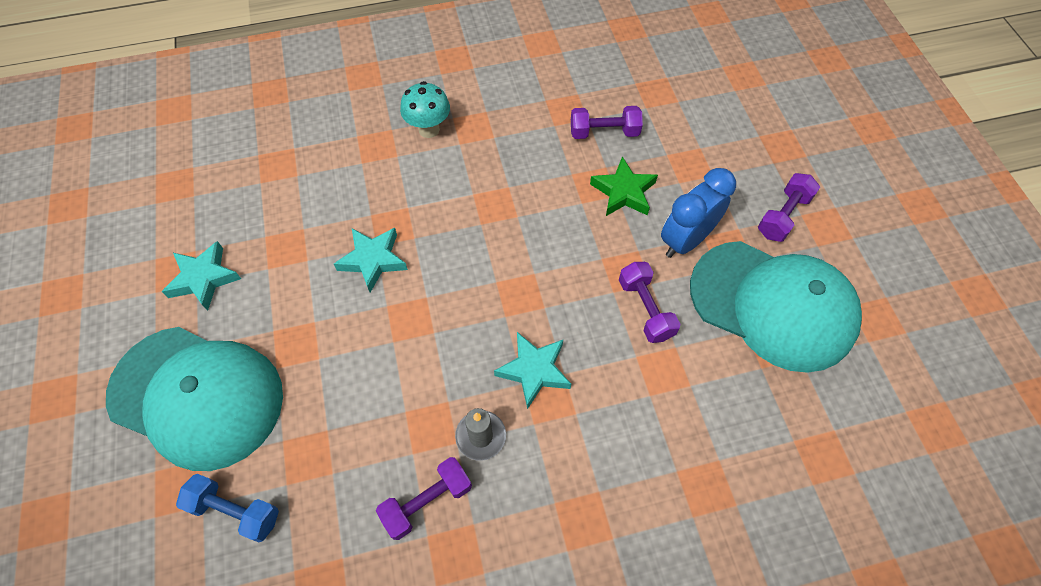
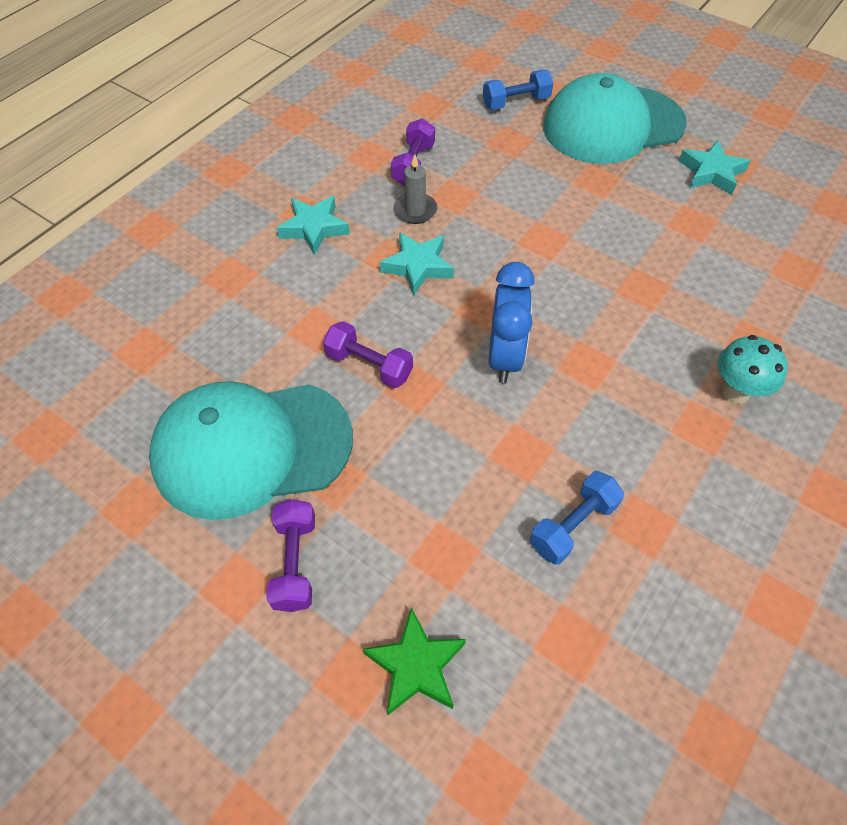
camera: 140 degrees right, 5 degrees down
turquoise star [334,228,408,293] -> turquoise star moved to [276,196,350,255]
purple dumbbell [571,106,643,139] -> blue dumbbell [530,471,624,565]
green star [590,157,658,216] -> green star moved to [363,607,466,715]
blue clock [661,168,736,258] -> blue clock moved to [488,262,535,383]

